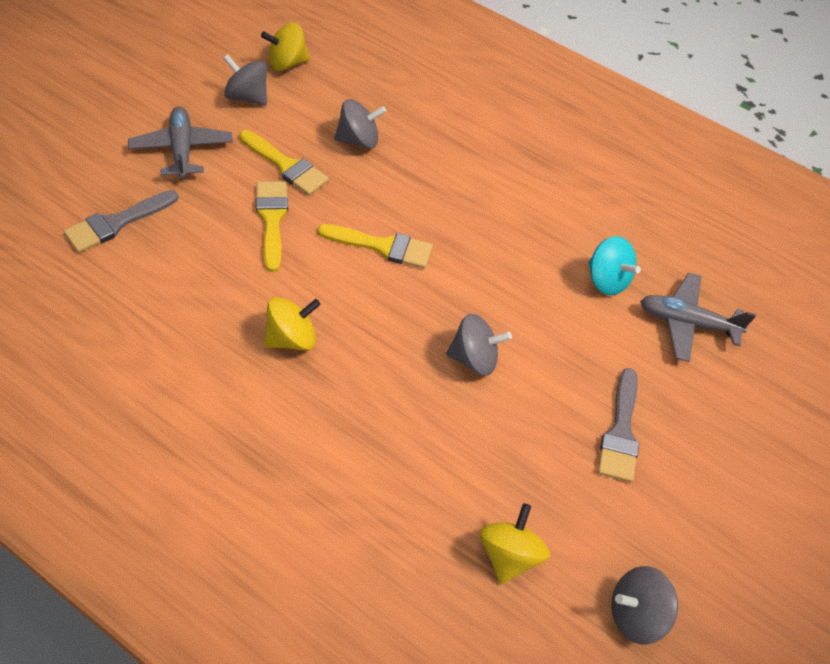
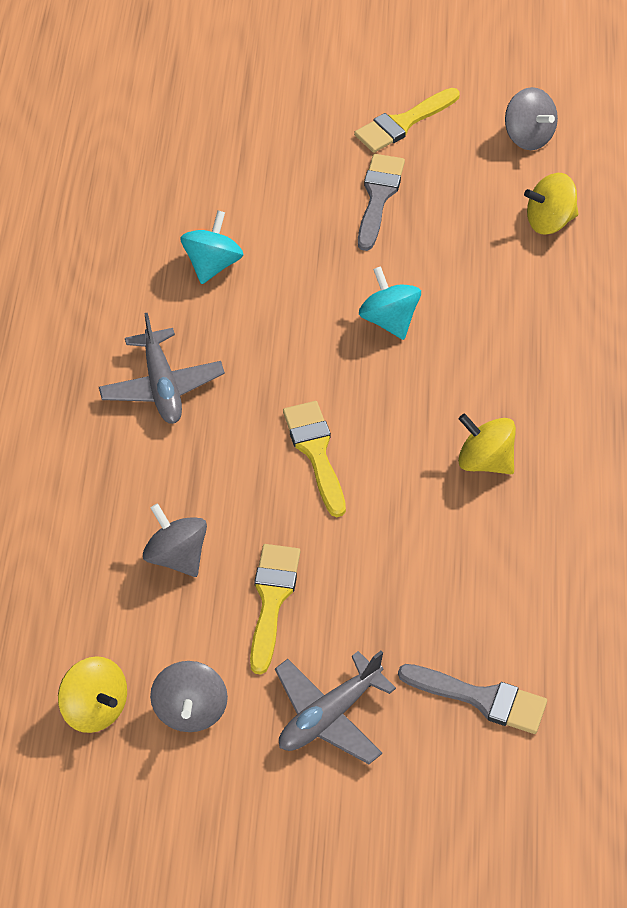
camera: 115 degrees left, 0 degrees up
yellow brush [256,181,288,272] -> yellow brush moved to [354,88,459,153]
grey spinning top [446,314,512,376] -> turquoise spinning top [359,266,421,340]
grey brush [598,368,639,482] -> grey brush turned 60 degrees counterclockwise [358,154,405,251]
grey plane [640,272,756,362] -> grey plane moved to [99,313,225,424]

